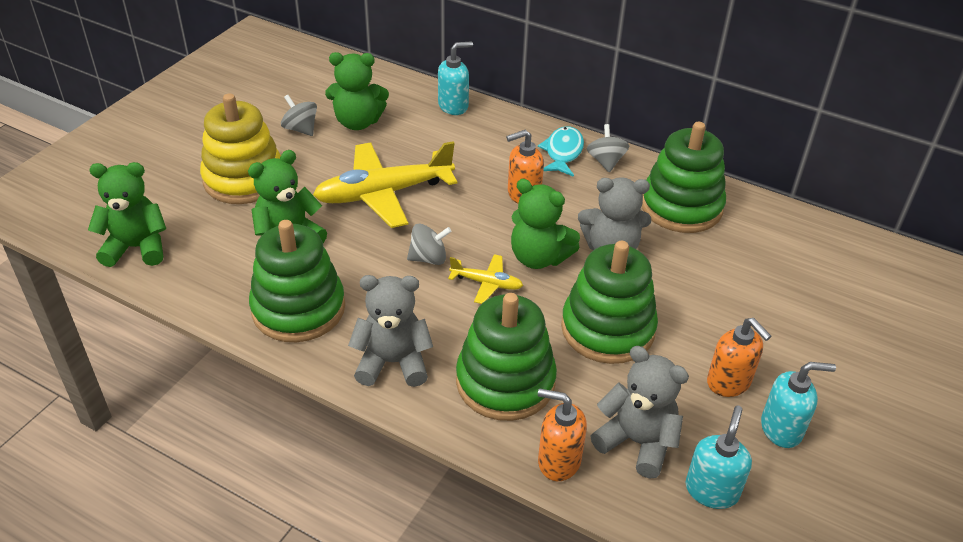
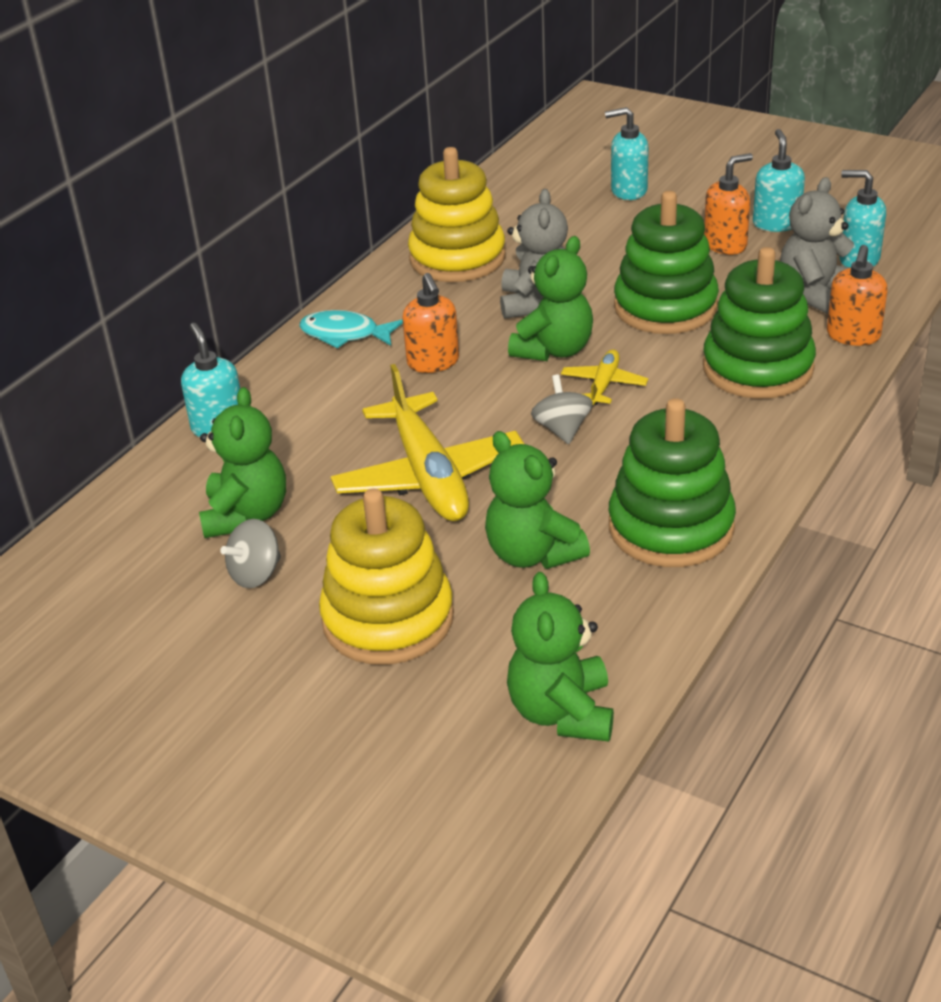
camera: 85 degrees left, 5 degrees down
grey teddy bear [348,275,433,387] -> none
grey spinning top [587,124,629,172] -> none
green stacking toy [642,122,726,233] -> yellow stacking toy [408,147,506,282]
none -> turquoise soap dispenser [605,107,649,200]

